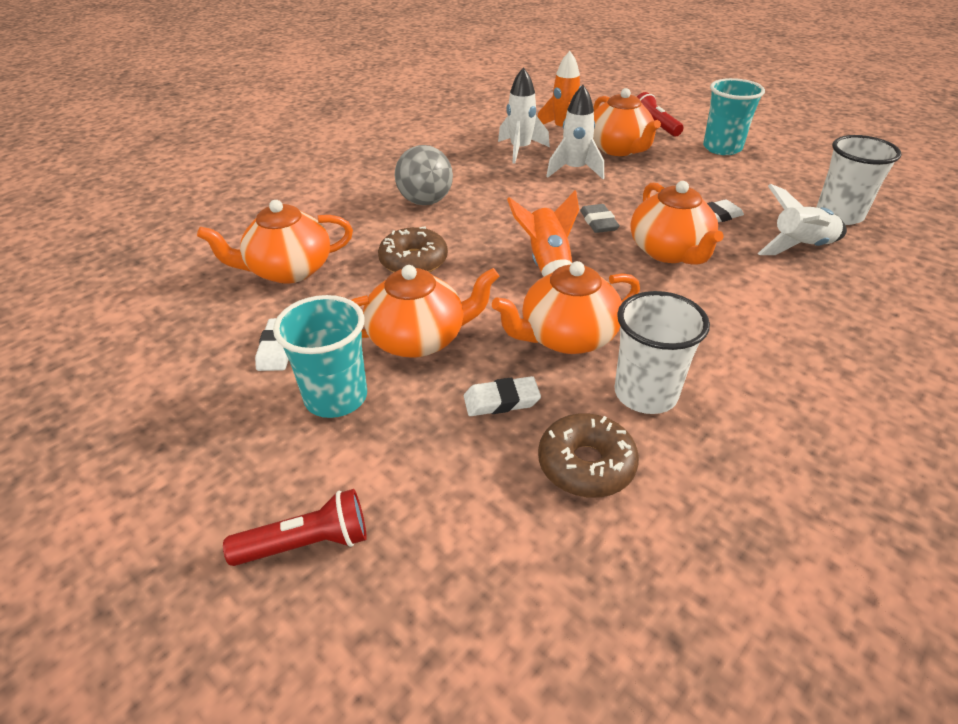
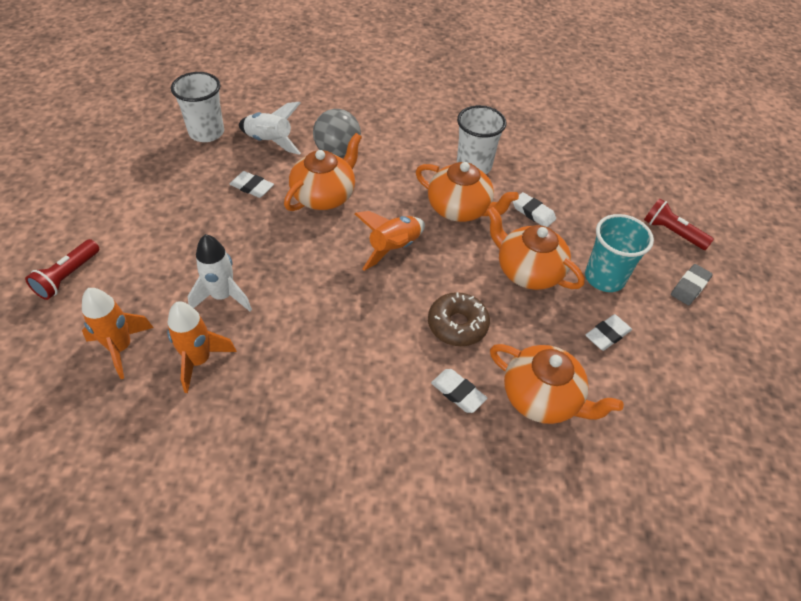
camera: 130 degrees left, 10 degrees up
grey ball [395,145,453,205] -> grey ball moved to [313,109,361,158]
white rocket [498,67,550,164] -> orange rocket [167,301,237,393]
brown donut [538,413,639,498] -> none
grey eraser [580,204,620,233] -> grey eraser moved to [671,264,713,305]
orange teapot [593,88,661,156] -> none
turquoise cup [703,78,765,155] -> none
none -> white eraser [431,369,487,413]

